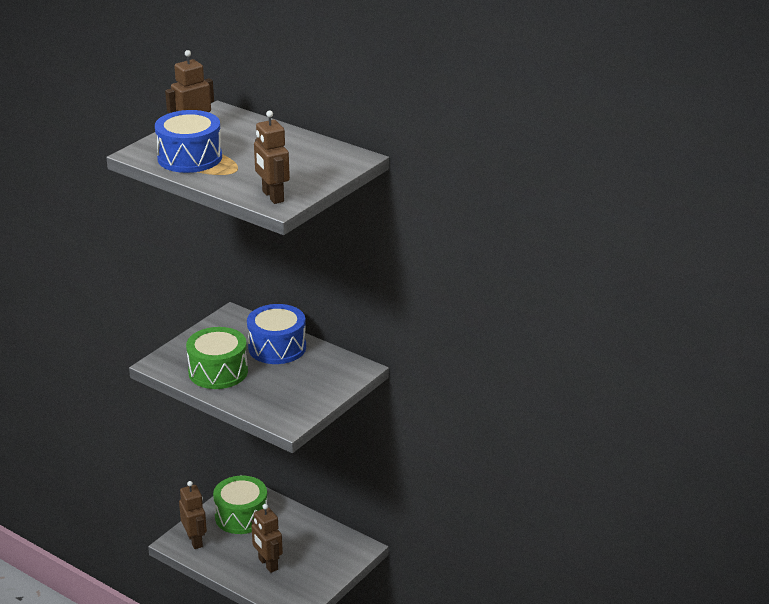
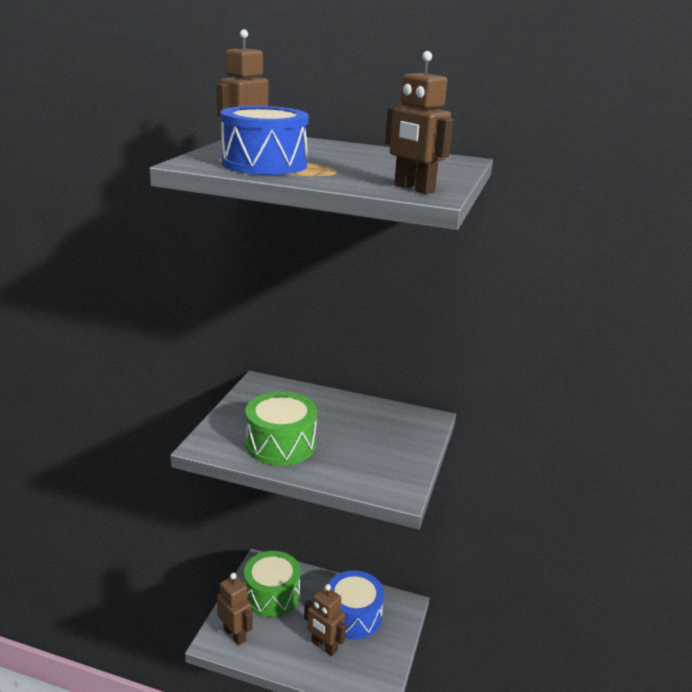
camera: 20 degrees left, 5 degrees down
blue drum [247,304,306,364] -> blue drum moved to [328,570,384,639]

